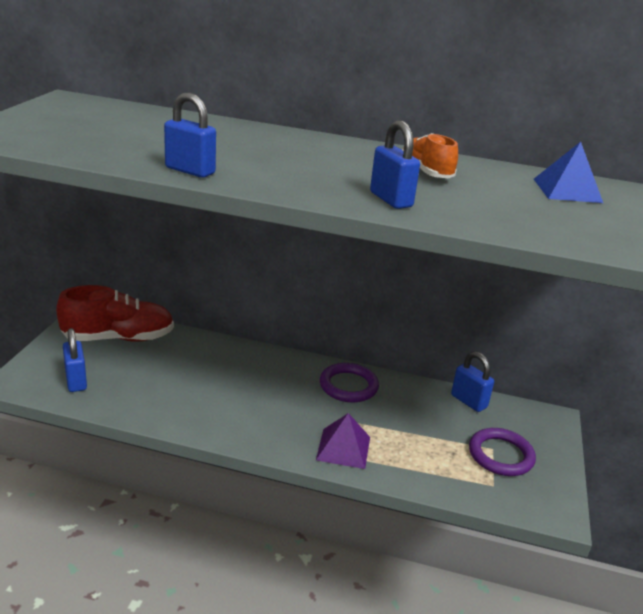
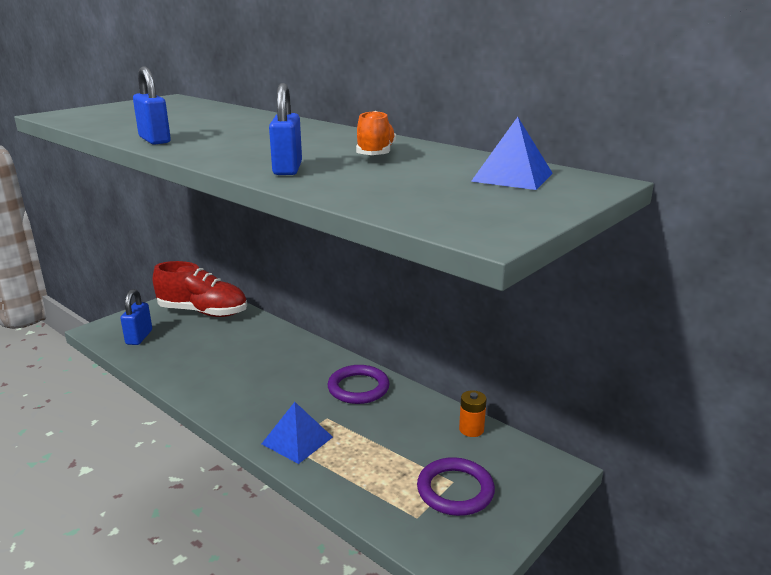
camera: 30 degrees right, 5 degrees down
purple pyramid [316,413,370,469] -> blue pyramid [262,402,333,464]
blue padlock [451,352,494,412] -> orange battery [459,390,487,437]

